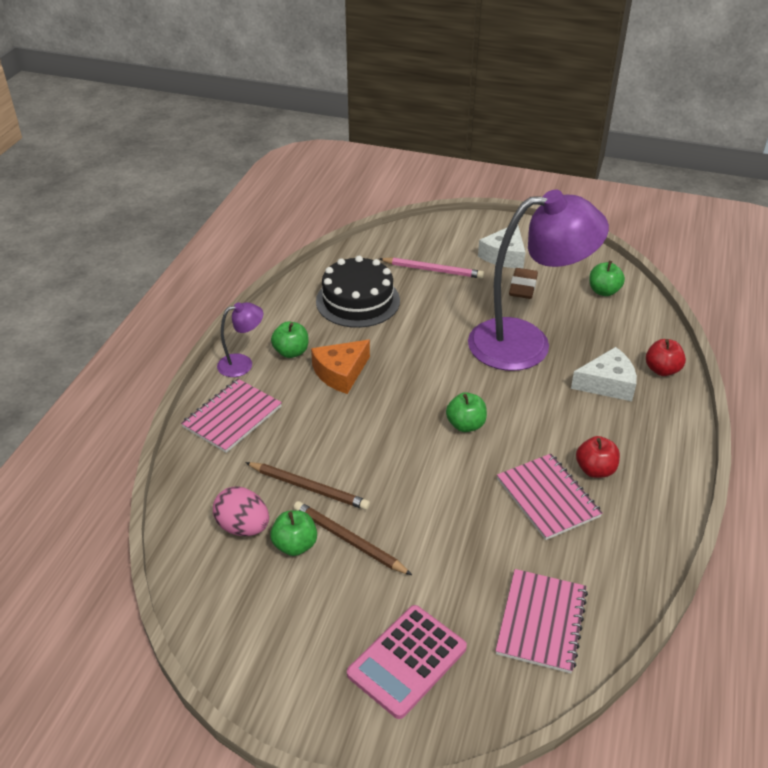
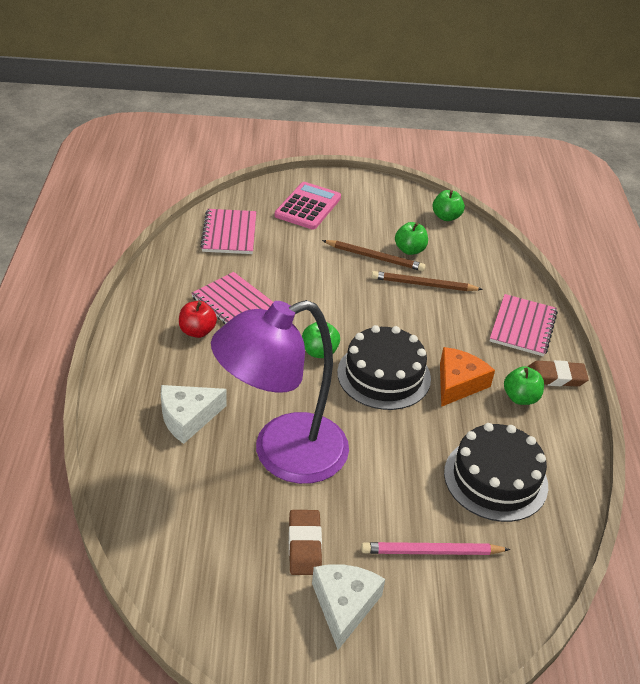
camera: 160 degrees right, 0 degrees up
pink egg [213,486,269,536] -> none
purple lamp [217,302,263,377] -> brown eraser [527,360,589,387]
green apple [589,261,625,296] -> green apple moved to [433,190,465,221]
red apple [646,339,686,376] -> none
none -> black cake [337,325,431,410]

